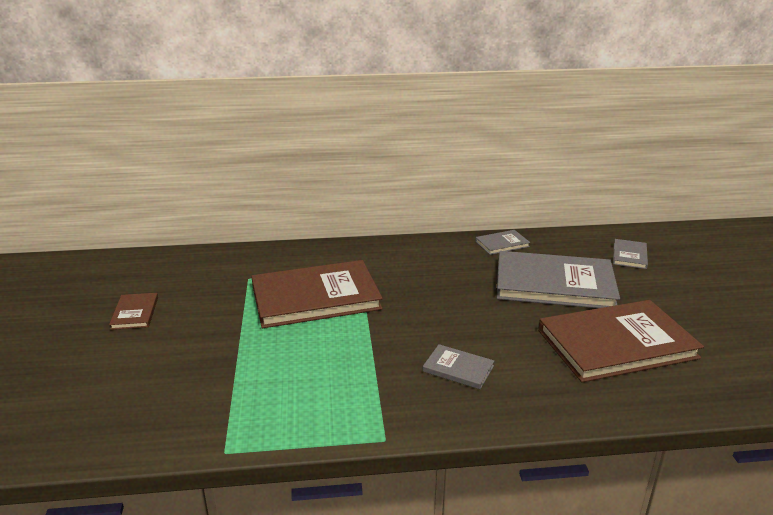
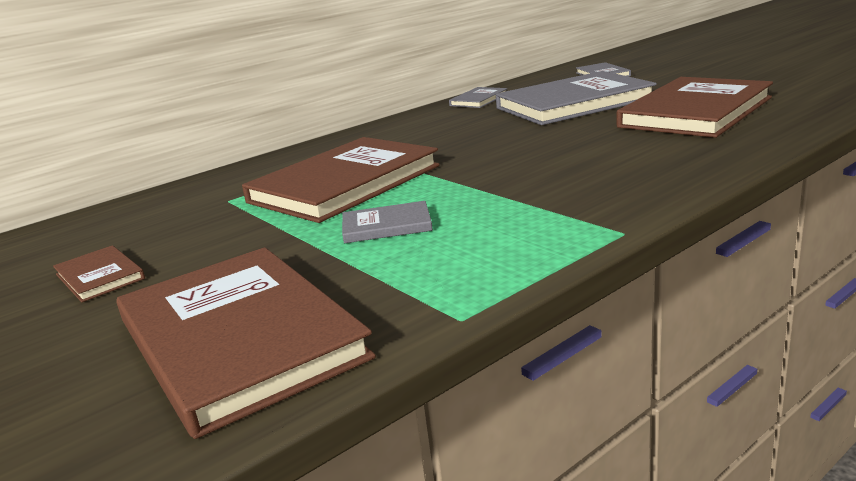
camera: 30 degrees left, 5 degrees down
grey book [423,344,494,389] -> grey book moved to [342,201,433,243]
none -> brown book [116,247,376,439]

